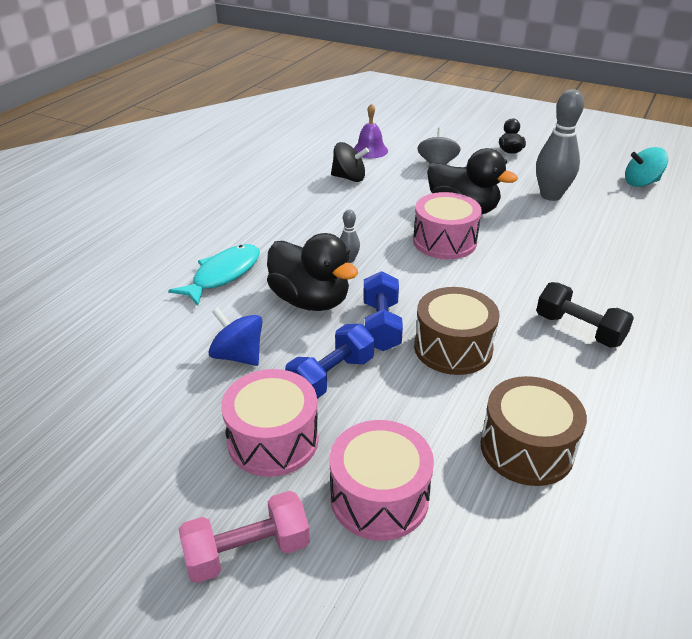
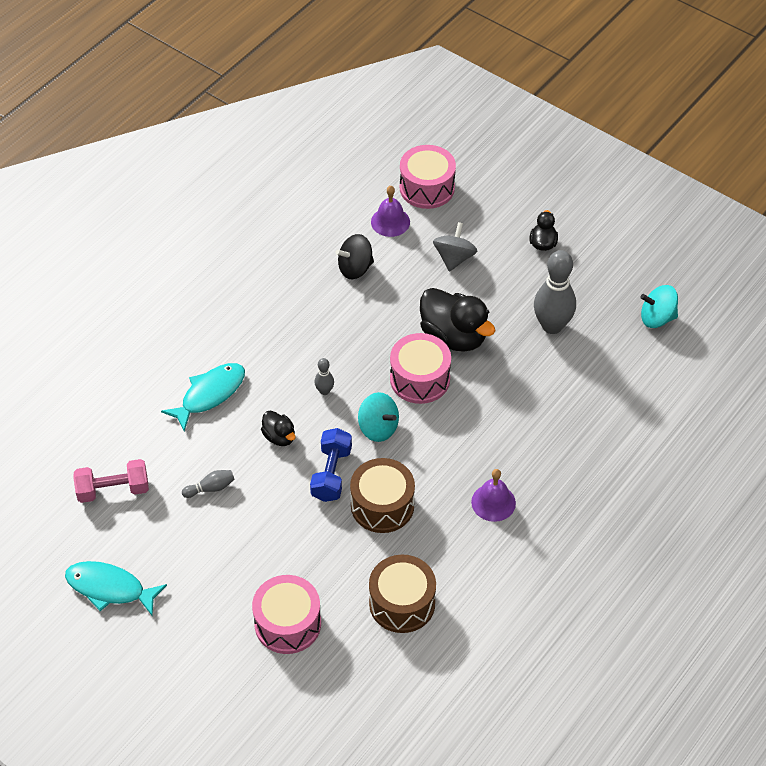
camera: 10 degrees right, 15 degrees up
pink dumbbell [179,491,310,583] -> pink dumbbell moved to [74,459,149,503]
blue spinning top [208,307,262,366] -> grey bowling pin [182,470,235,498]
pink drum [221,369,319,477] -> pink drum moved to [400,145,456,209]
black duck [267,233,358,311] -> black duck [261,410,296,446], size x0.51
blue dumbbell [285,324,375,399] -> none
black spinning top [331,142,369,182] -> black spinning top turned 135 degrees clockwise [336,234,374,279]
black dumbbell [536,282,634,348] -> purple bell [471,469,516,522]
none -> turquoise fish [65,561,167,616]
none -> turquoise spinning top [358,392,399,442]

